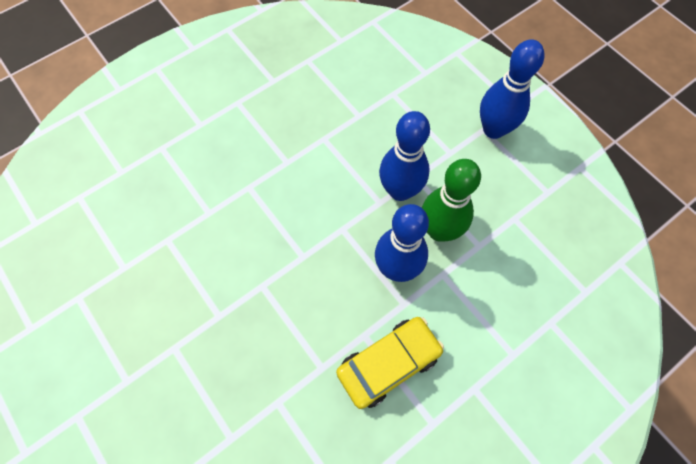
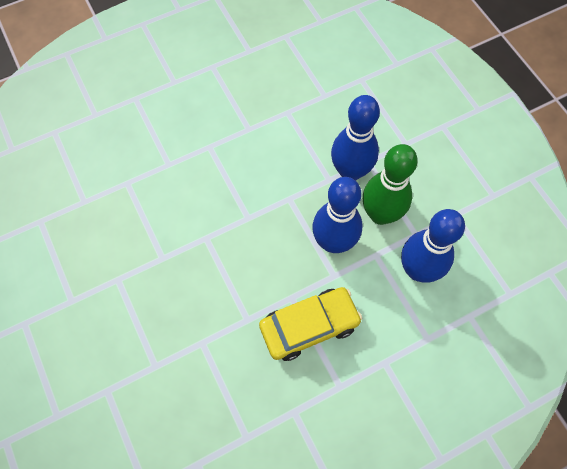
camera: 10 degrees right, 0 degrees up
blue bowling pin [480,39,545,139] -> blue bowling pin moved to [401,209,465,283]

